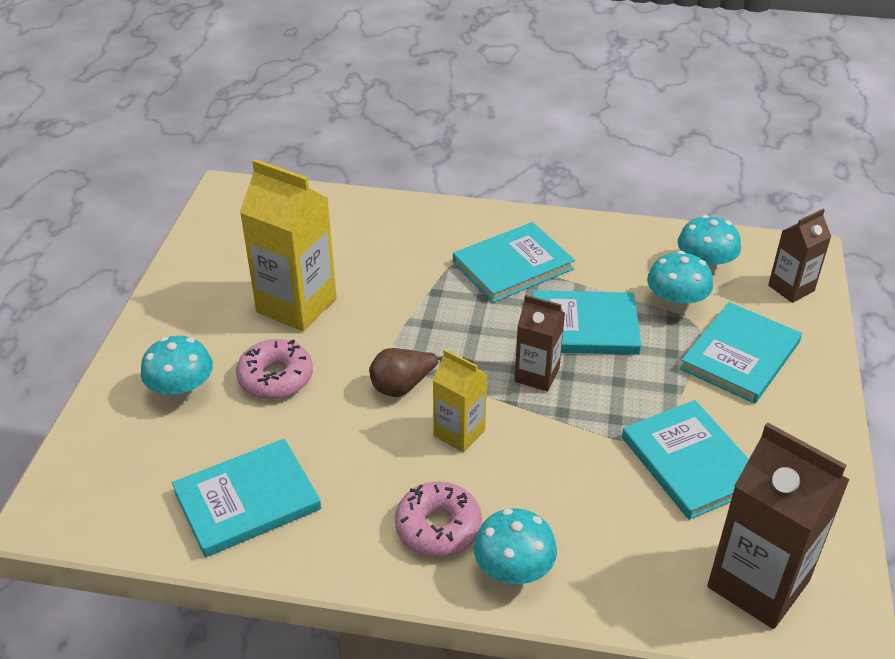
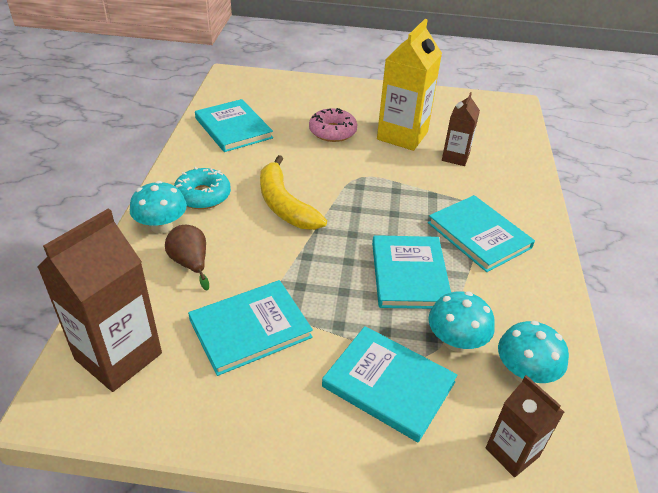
camera: 85 degrees right, 0 degrees up
turquoise mushroom [141,336,213,401] -> none
brown pear [369,348,443,397] -> brown pear moved to [165,225,209,291]
pink donut [395,482,482,557] -> turquoise donut [174,167,231,209]
yellow carton [433,349,488,452] -> yellow banana [260,155,327,230]
brown carton [515,295,565,392] -> brown carton moved to [442,92,480,166]

